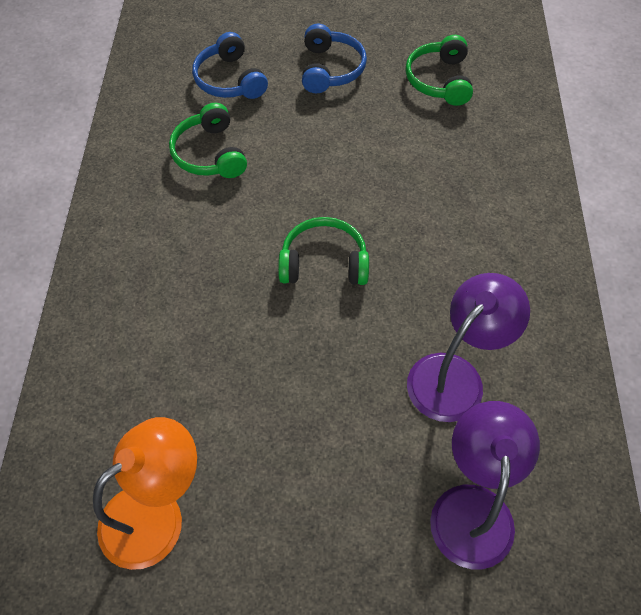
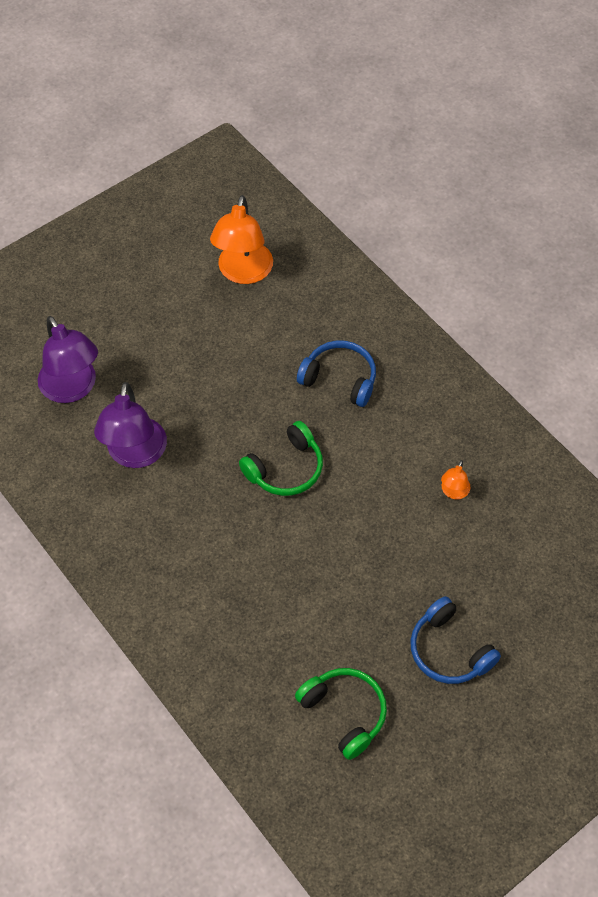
camera: 140 degrees right, 0 degrees up
green headphones [169,103,247,178] -> orange lamp [441,460,471,499]
blue headphones [192,32,268,99] -> blue headphones moved to [297,340,376,407]

